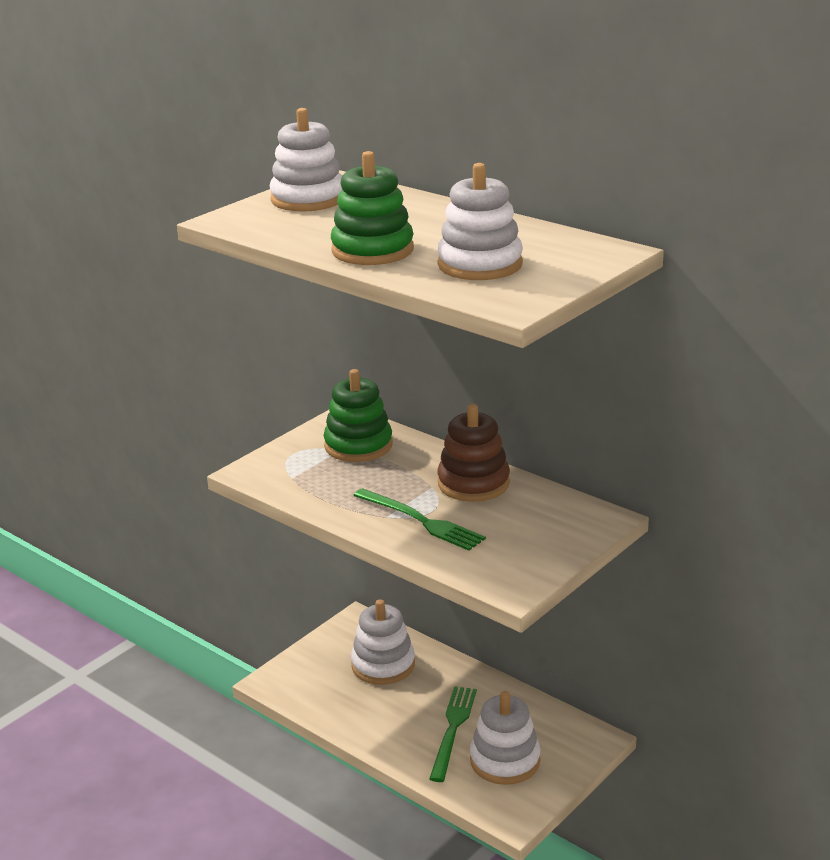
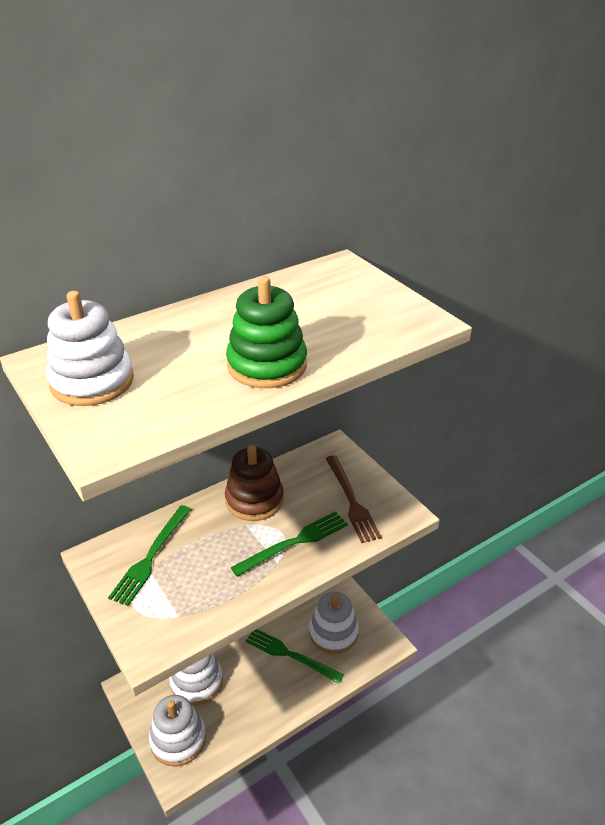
camera: 75 degrees left, 10 degrees up
green stacking toy [324,369,393,462] -> green fork [108,505,191,606]
white stacking toy [437,163,523,280] -> white stacking toy moved to [149,695,206,767]
none -> brown fork [325,455,382,543]

